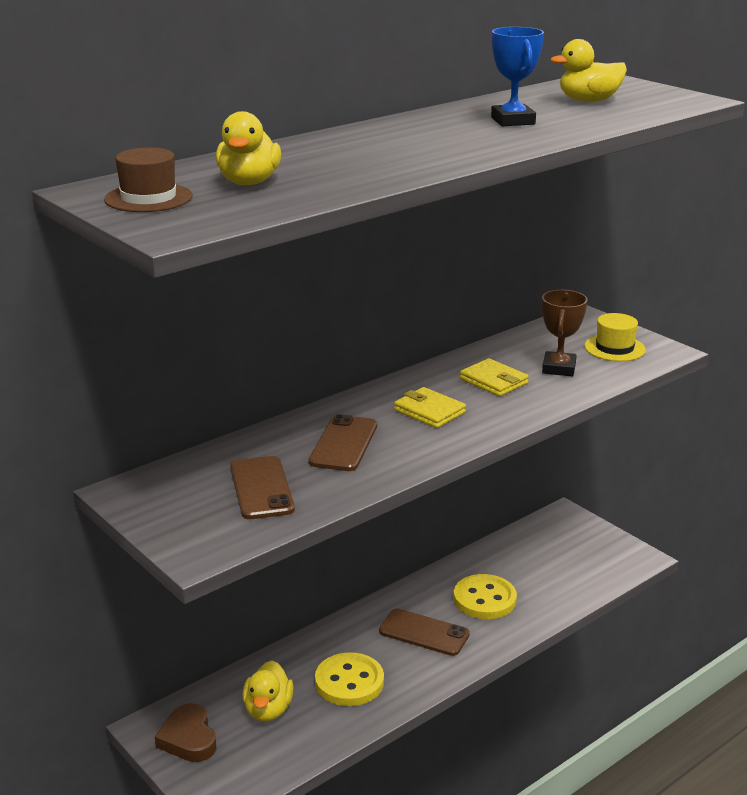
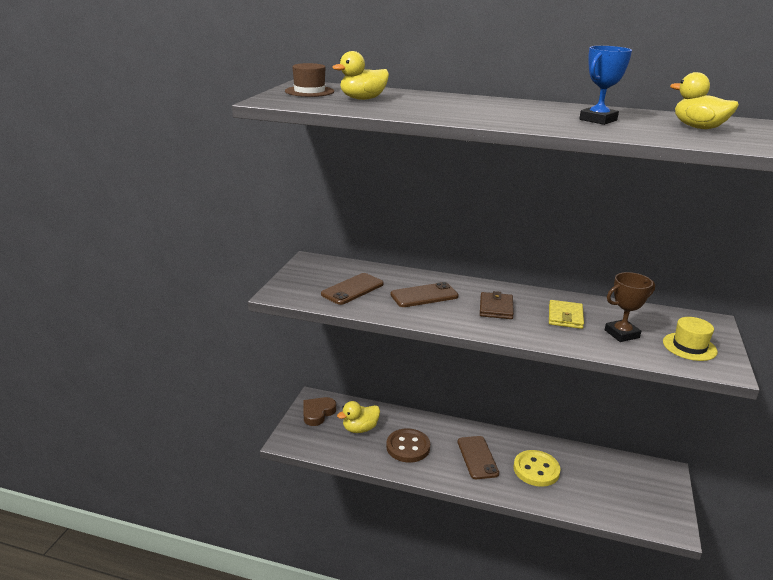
camera: 55 degrees right, 0 degrees up
yellow button [315,652,384,706] -> brown button [386,428,430,463]
yellow wallet [394,387,466,428] -> brown wallet [480,291,514,319]

